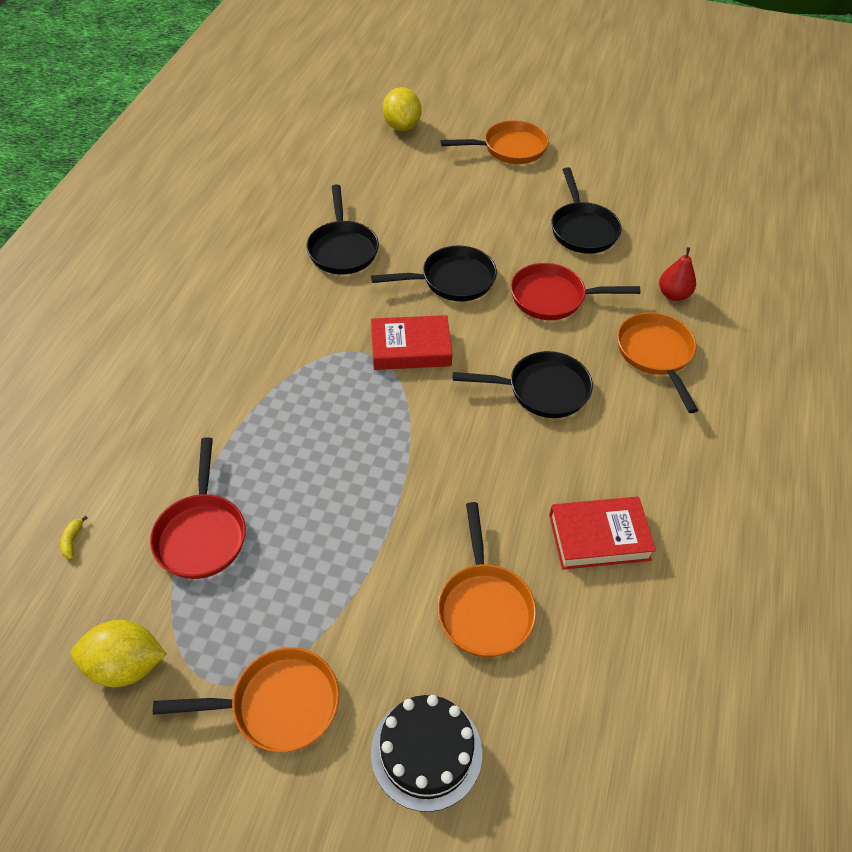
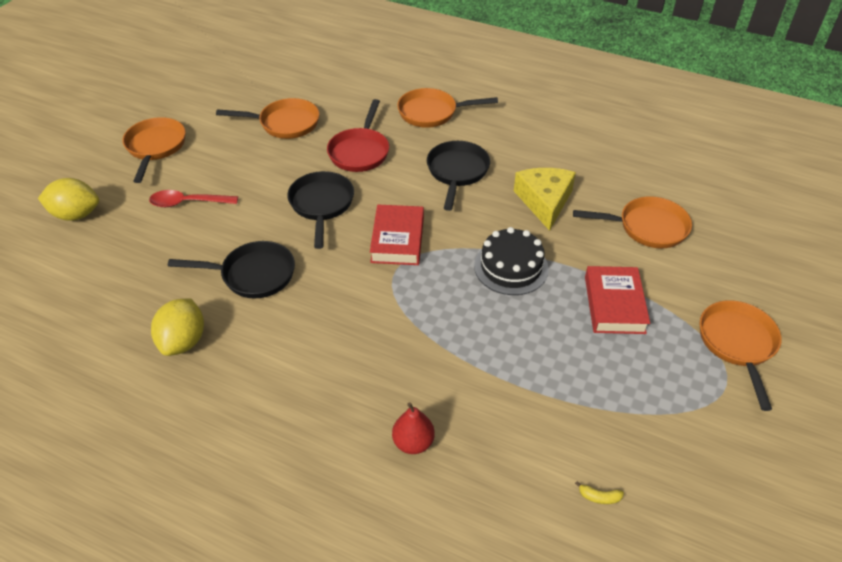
camera: 80 degrees left, 5 degrees down
yellow lemon [71,620,166,687] -> yellow lemon moved to [151,298,204,356]
red pan [150,437,246,579] -> none
black cake [371,695,482,812] -> black cake moved to [474,227,549,295]
red book [549,497,656,570] -> red book moved to [585,266,650,334]
black pan [551,167,622,254] -> orange pan [216,98,319,139]
red pear [659,247,696,301] -> red pear moved to [392,403,435,454]
none -> red spoon [149,190,238,207]
none -> yellow cheese [514,168,576,231]

